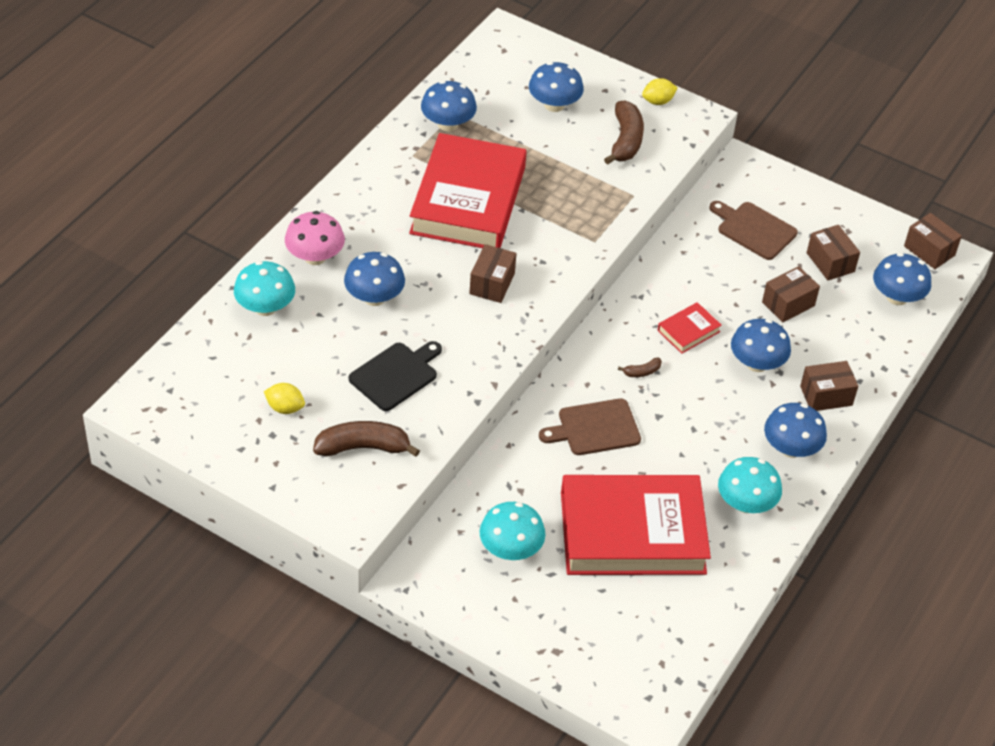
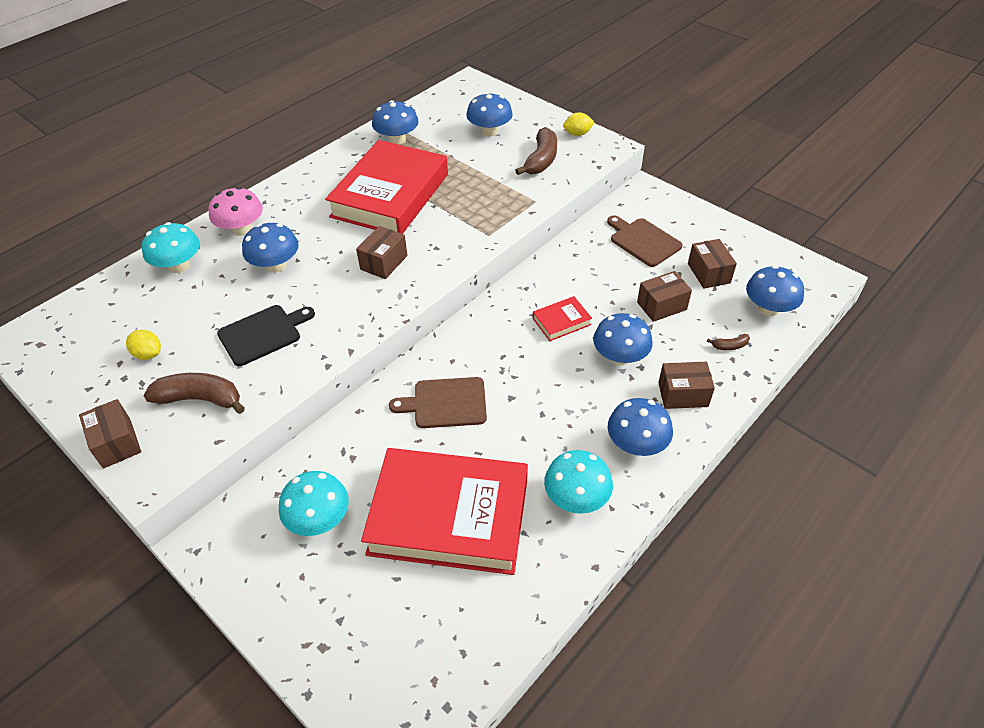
camera: 15 degrees right, 0 degrees up
brown banana [618,358,662,377] -> brown banana moved to [707,334,750,350]
brown box [904,213,962,269] -> brown box moved to [79,399,141,469]

